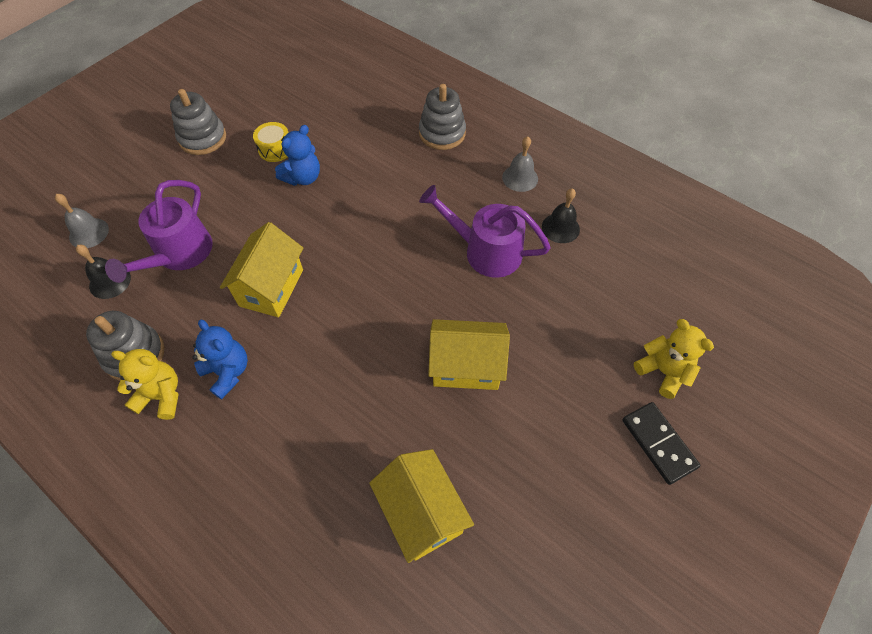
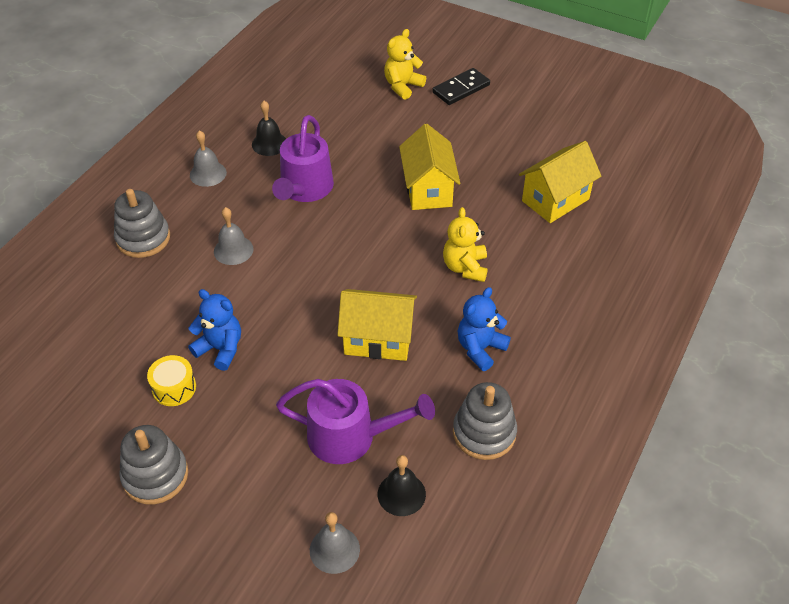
camera: 100 degrees left, 10 degrees down
yellow teddy bear [111,349,179,420] -> yellow teddy bear moved to [443,207,488,282]
none -> grey bell [214,207,253,265]

